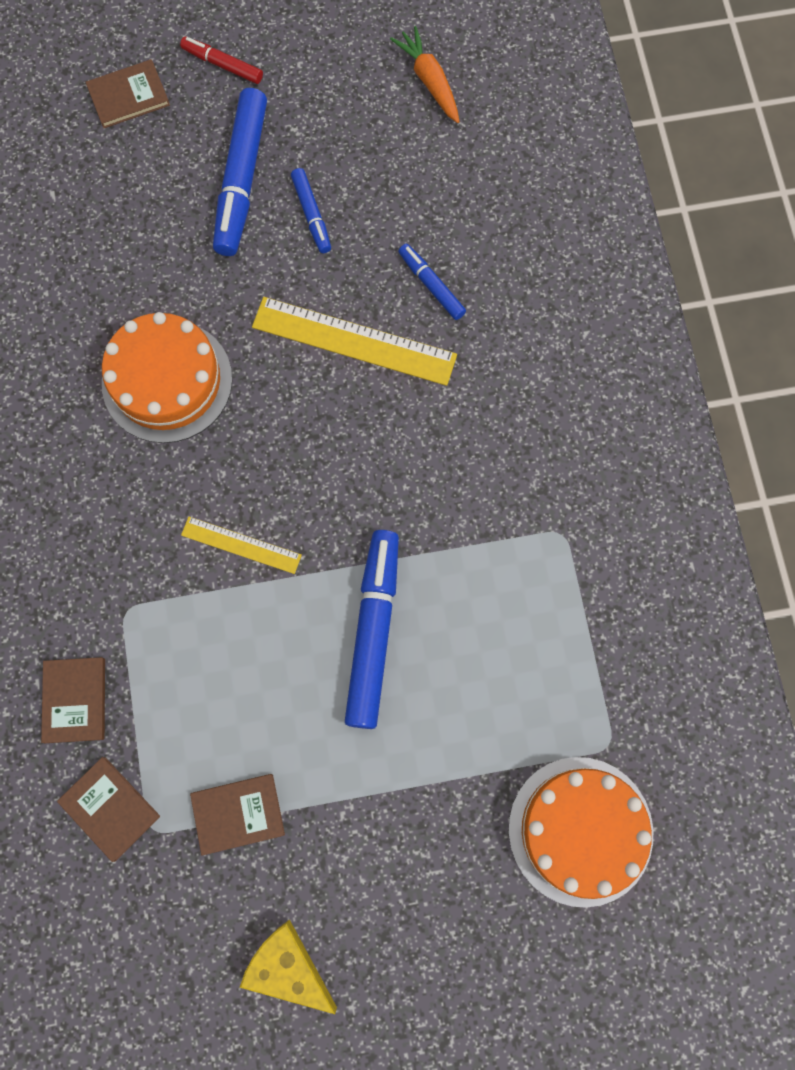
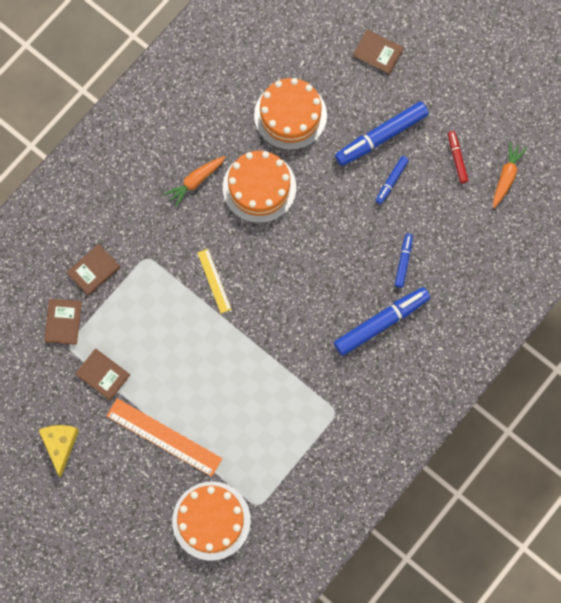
camera: 50 degrees right, 0 degrees up
red marker [180,36,263,84] -> red marker moved to [448,131,468,183]
yellow ruler [252,297,457,386] -> none
blue marker [345,530,399,729] -> blue marker moved to [334,287,430,356]
none -> orange ruler [106,398,222,477]
none -> orange carrot [164,156,225,207]
none -> orange cake [254,78,327,150]

